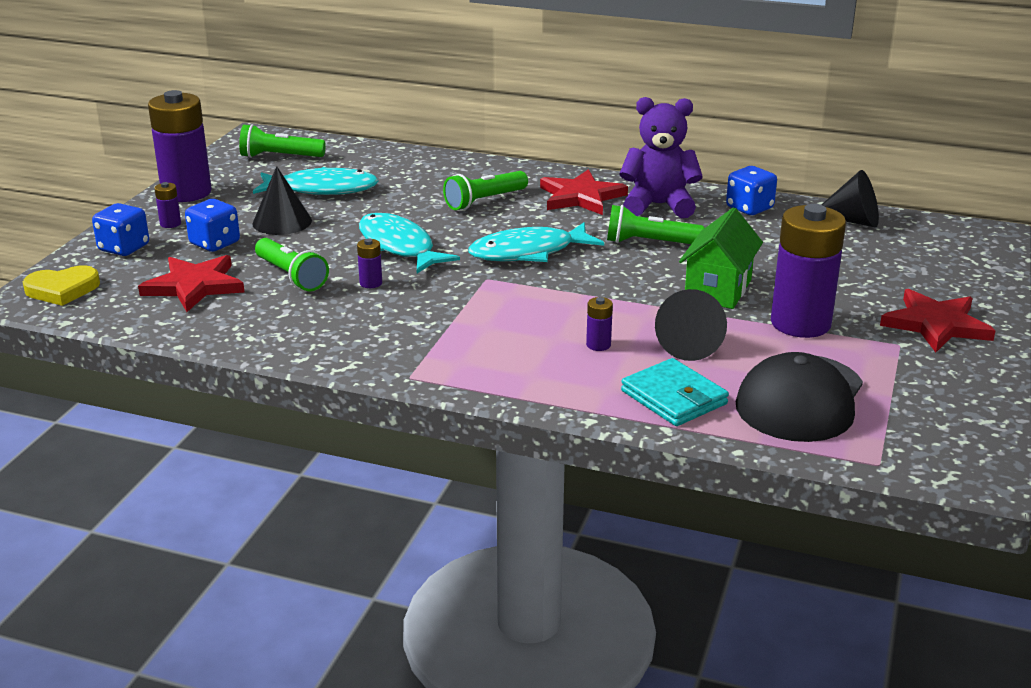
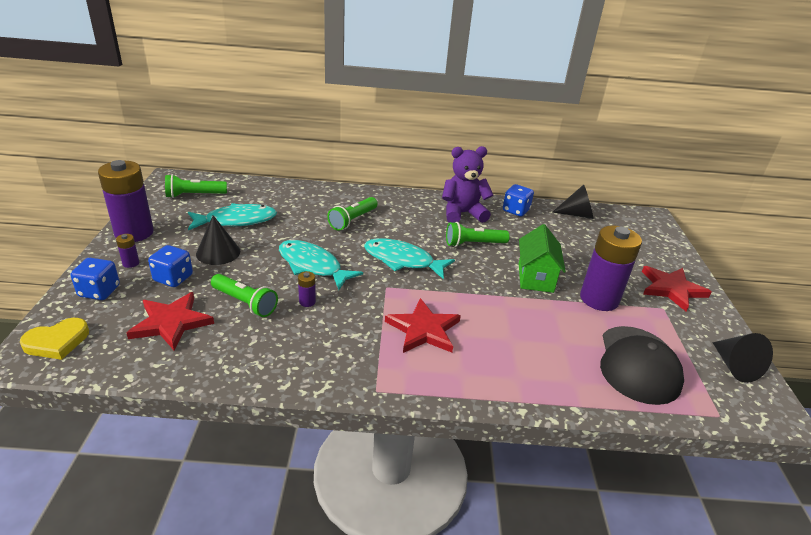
camera: 20 degrees left, 5 degrees up
turquoise fish [468,222,604,262] -> turquoise fish turned 60 degrees clockwise [364,238,455,279]
red star [540,169,628,215] -> red star moved to [385,298,461,353]
purple battery [586,297,613,351] -> none
turquoise wallet [621,358,729,426] -> none
black cone [655,289,727,361] -> black cone moved to [712,333,773,383]

